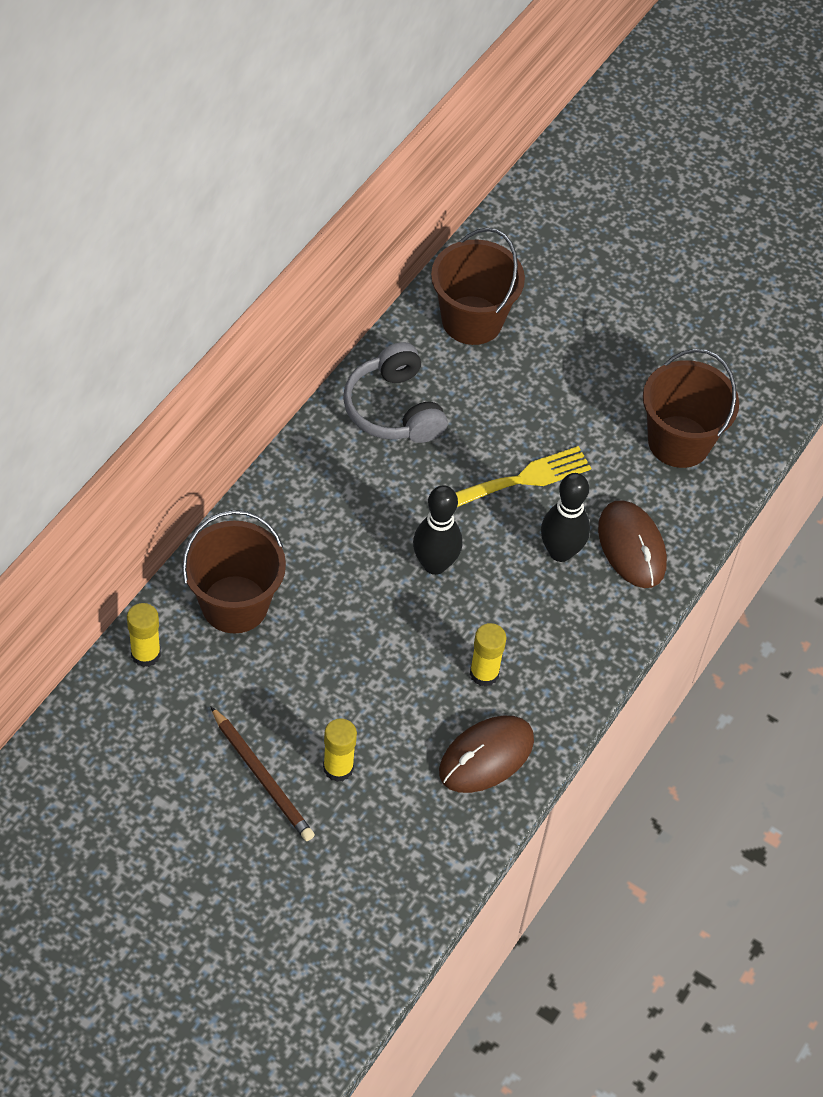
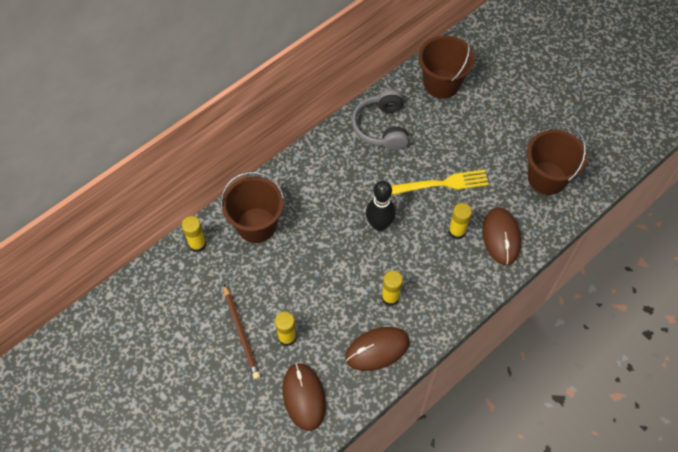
camera: 20 degrees right, 5 degrees up
black bowling pin [541,473,590,562] -> yellow glue stick [448,203,472,240]
none -> brown mouse [282,363,326,431]

